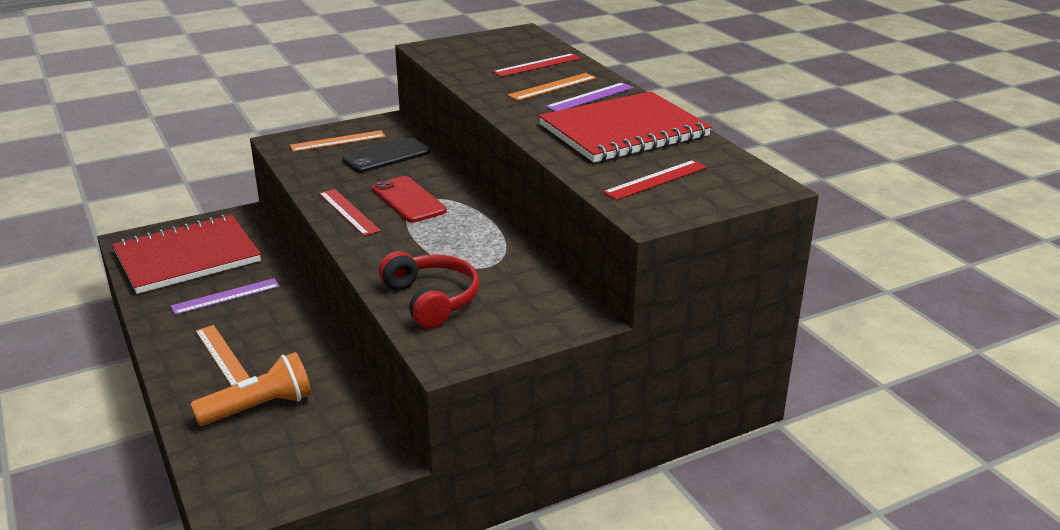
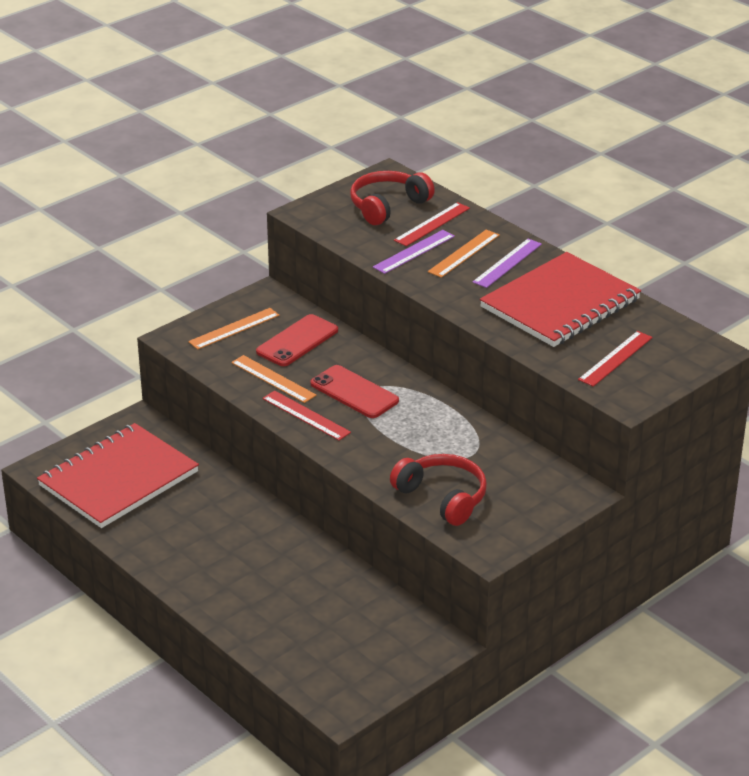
camera: 15 degrees left, 5 degrees up
purple ruler [171,278,280,315] -> purple ruler moved to [373,230,455,274]
orange flashlight [191,352,312,426] -> none
orange ruler [196,325,250,386] -> orange ruler moved to [231,355,316,403]
black phone [342,138,430,173] -> red phone [256,314,338,366]
none -> red headphones [350,171,435,225]

